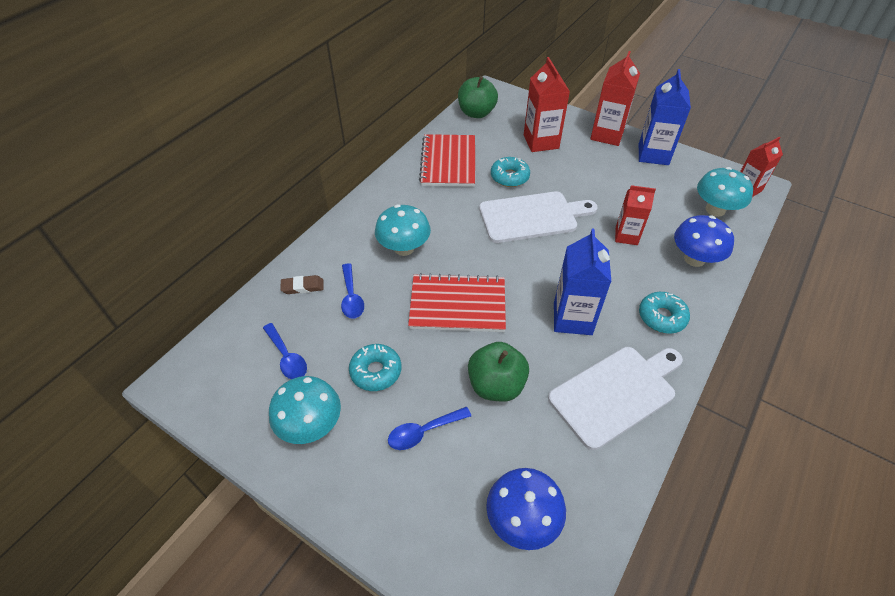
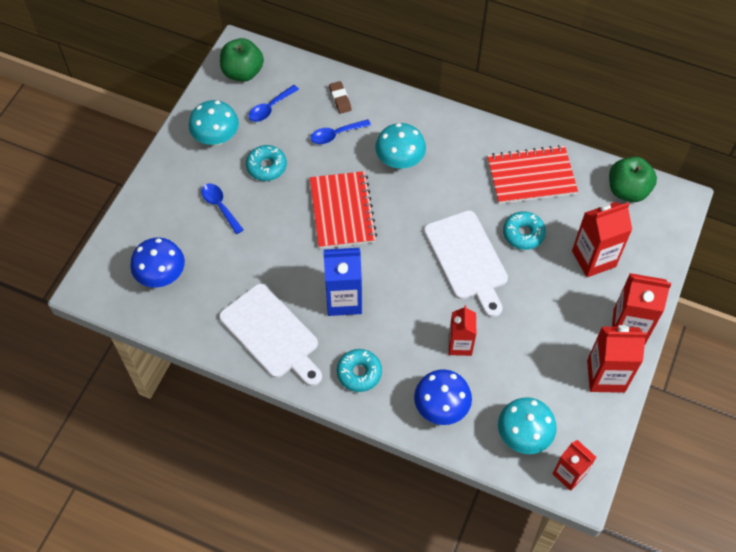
camera: 80 degrees right, 10 degrees up
green apple [468,342,529,402] -> green apple moved to [220,38,264,82]
blue carton [639,69,691,165] -> red carton [587,325,647,393]

